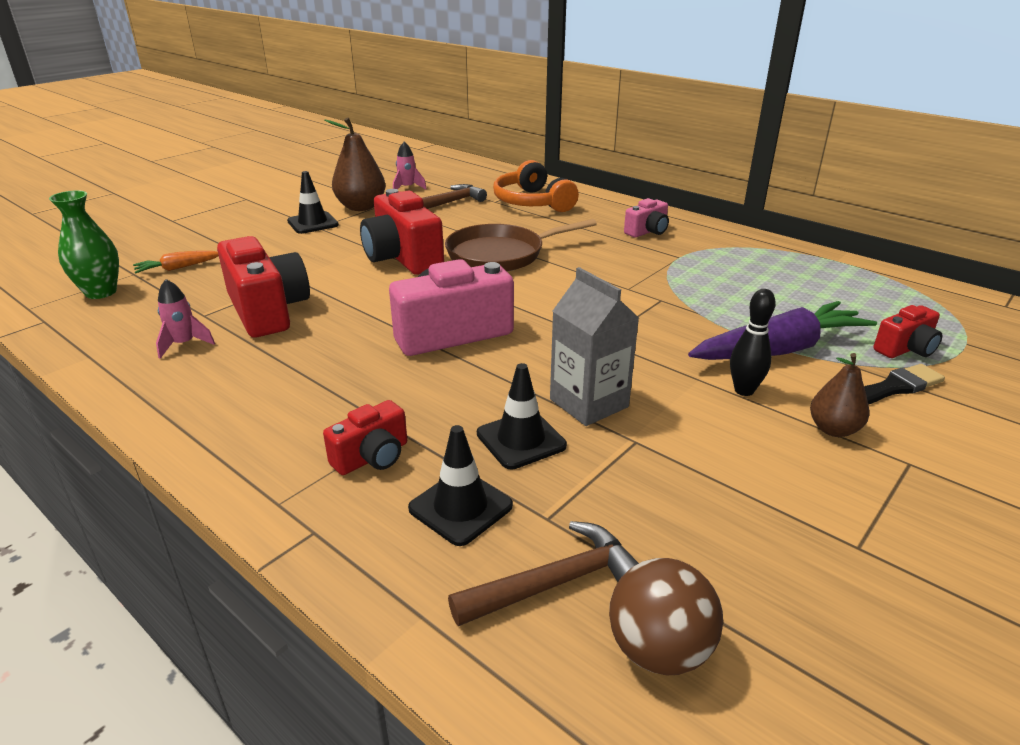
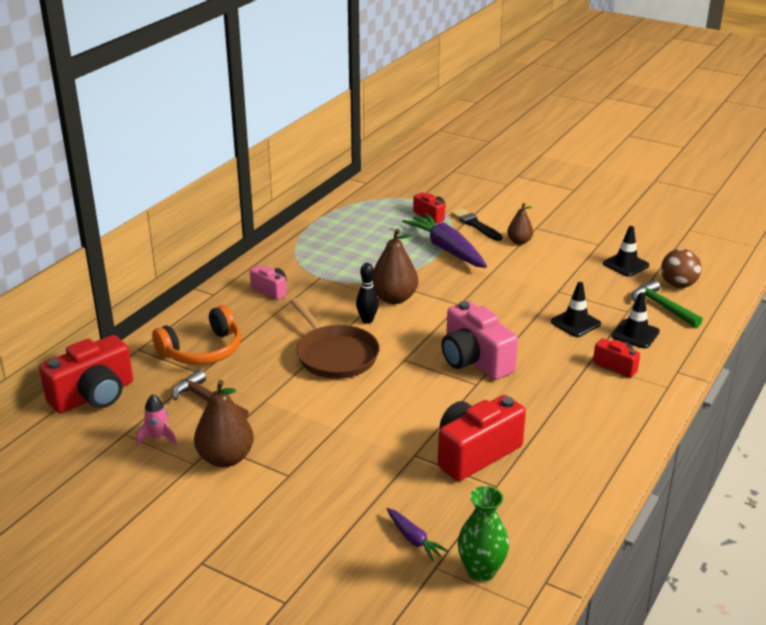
camera: 100 degrees left, 0 degrees up
orange carrot [133,251,219,273] -> purple carrot [387,508,449,562]
pink rocket [156,279,215,359] -> none
black traffic cone [287,171,339,234] -> black traffic cone moved to [603,226,649,277]
red camera [360,189,444,275] -> red camera moved to [39,335,133,413]
brown hammer [448,521,639,626] -> green hammer [632,280,703,328]
grey carton [550,267,639,426] -> none
black bowling pin [730,289,776,396] -> black bowling pin moved to [356,263,379,324]
none -> brown pear [372,228,418,304]

